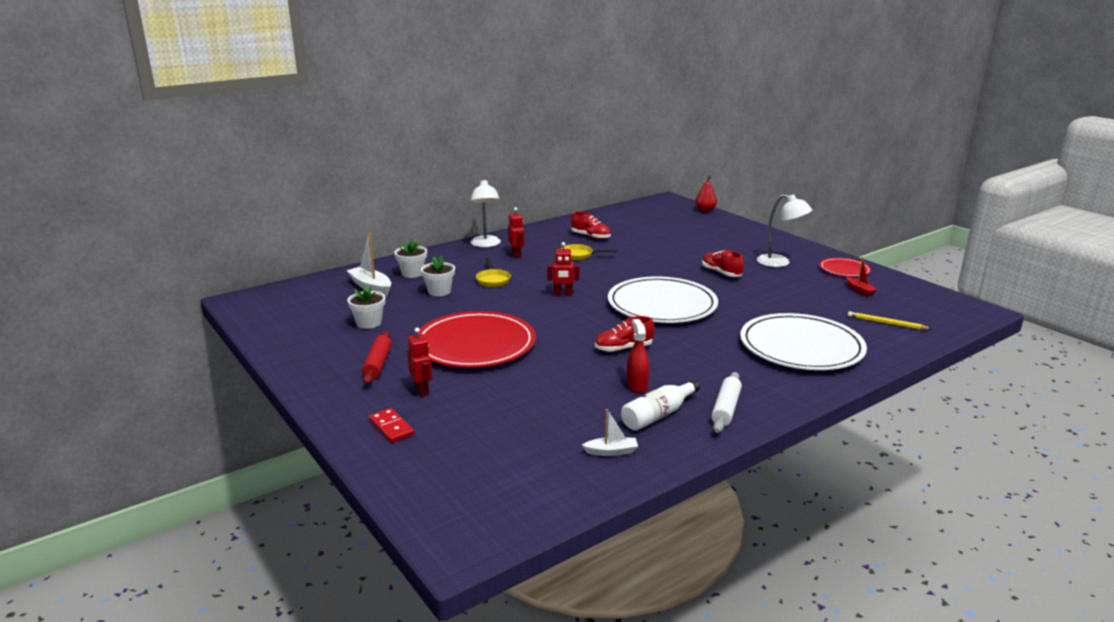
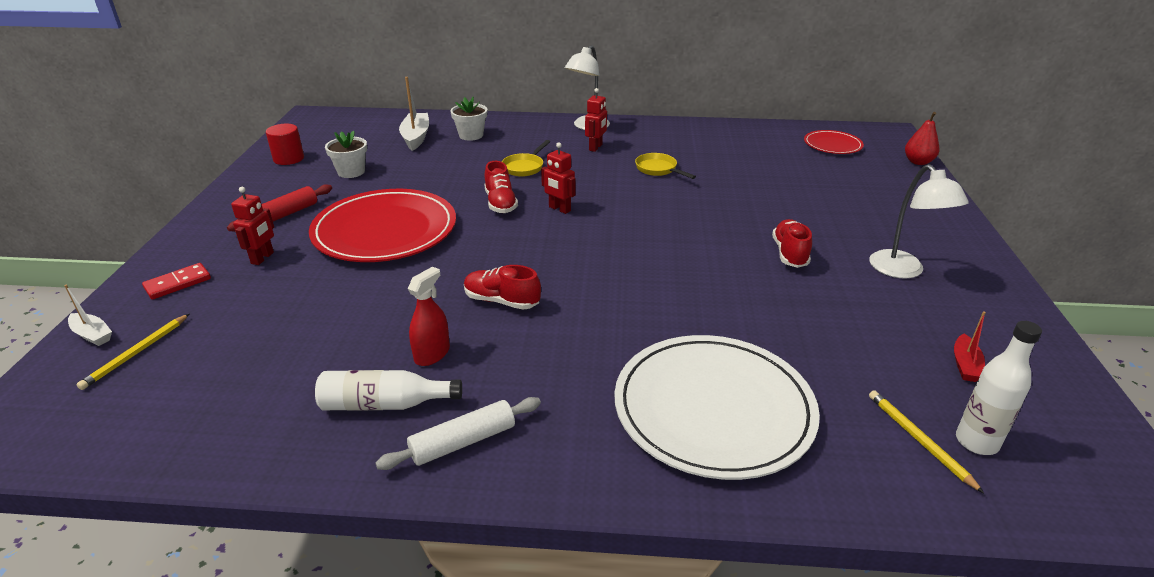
camera: 40 degrees right, 10 degrees up
red domino [369,408,414,443] -> red domino turned 45 degrees clockwise [142,263,211,300]
white flower pot [421,256,455,296] -> none
red shoe [571,212,611,239] -> red shoe moved to [484,161,518,213]
white boat [582,409,638,456] -> white boat moved to [64,285,112,346]
white plate [608,276,718,323] -> none
red plate [819,258,871,277] -> red plate moved to [804,130,864,154]
none -> yellow pencil [76,314,189,390]
none -> red cylinder [266,124,304,165]
none -> white bottle [956,321,1042,455]

